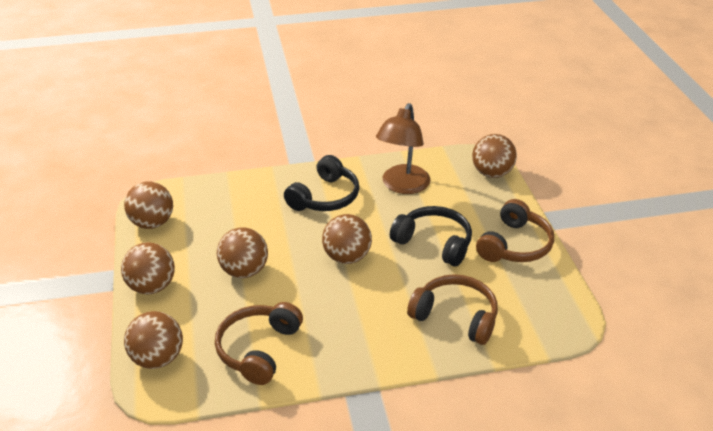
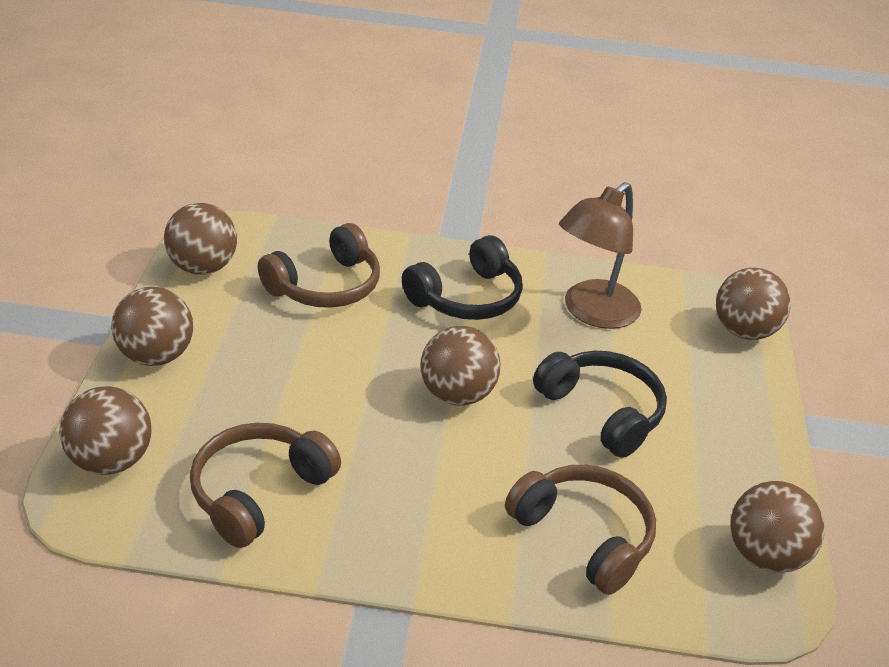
camera: 15 degrees right, 0 degrees up
brown ball [217,227,268,278] -> brown ball moved to [731,481,825,573]
brown headphones [476,199,554,262] -> brown headphones moved to [258,223,380,308]

